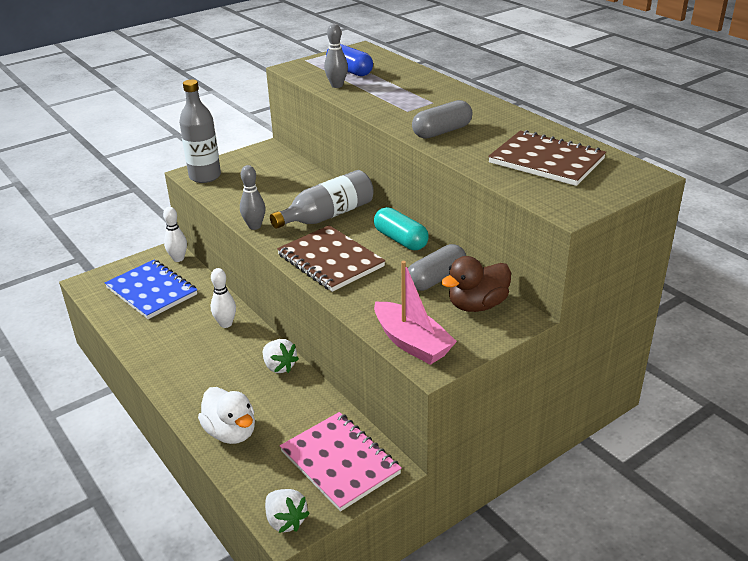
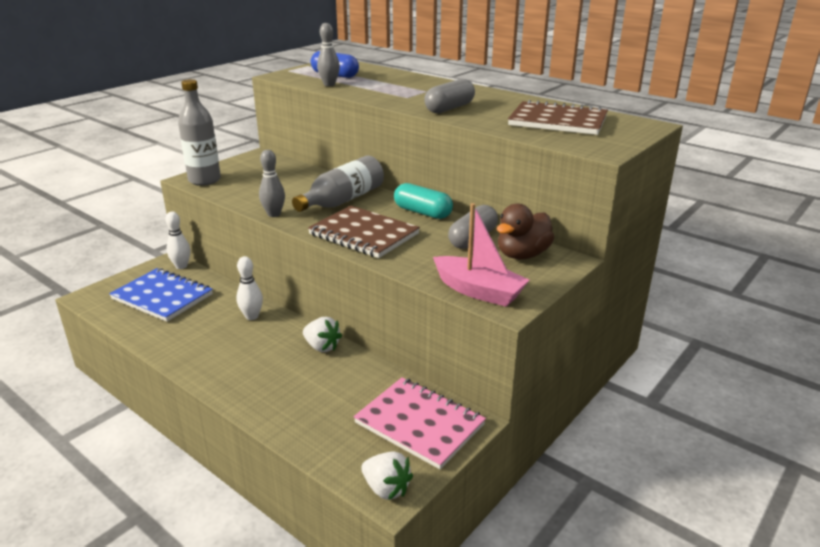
camera: 15 degrees left, 5 degrees down
white duck [198,387,255,444] -> none

